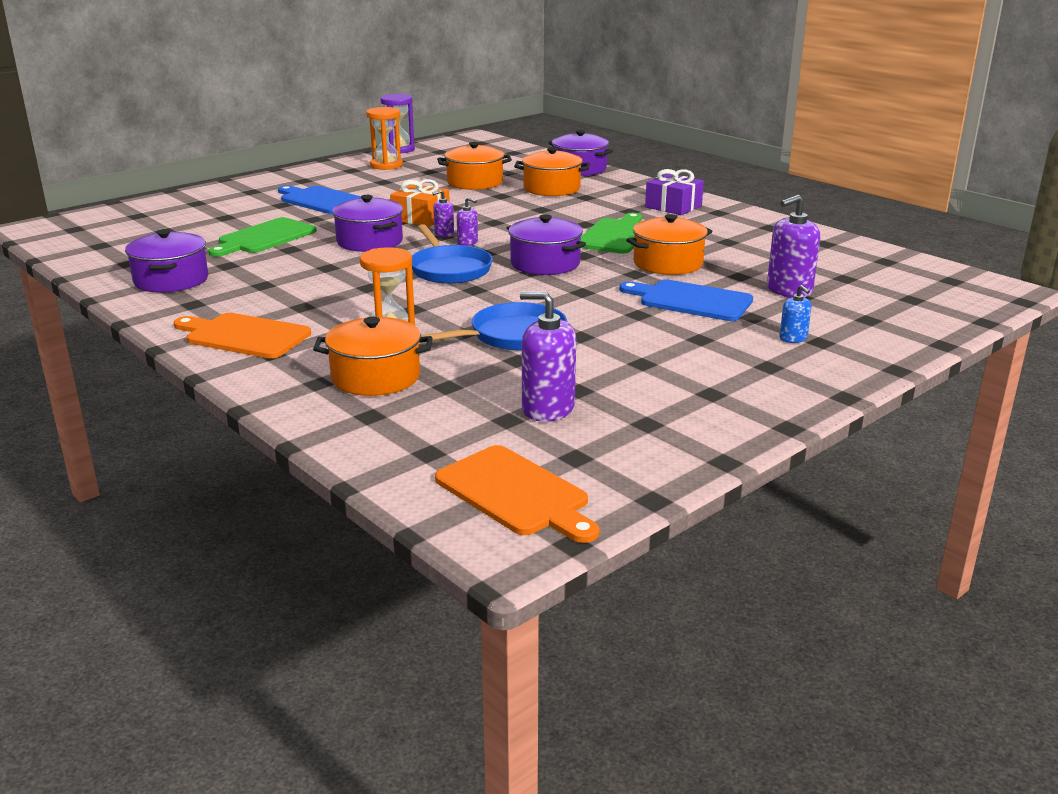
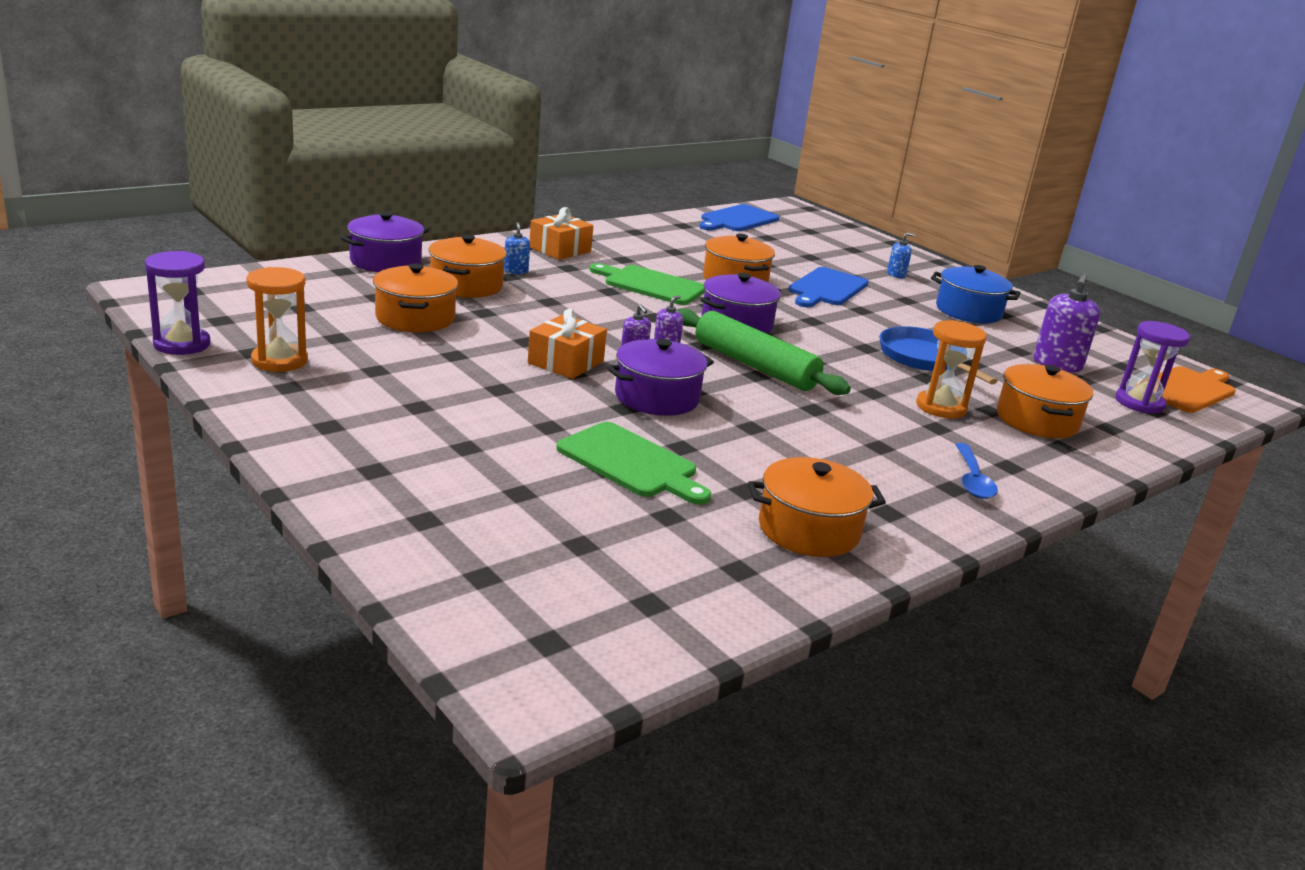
camera: 90 degrees left, 0 degrees up
purple pot [125,229,208,293] -> orange pot [748,457,886,557]
orange cutting board [174,313,311,359] -> blue spoon [955,443,998,499]
blue cutting board [278,185,361,214] -> blue cutting board moved to [699,204,779,231]
blue pan [412,224,493,284] -> green rolling pin [677,309,851,395]
purple gift [645,169,704,215] -> orange gift [530,207,593,260]
purple soap dispenser [767,195,820,298] -> none
none -> blue soap dispenser [504,222,530,274]
none -> blue pot [931,265,1021,323]
none -> purple hourglass [1115,321,1190,414]

